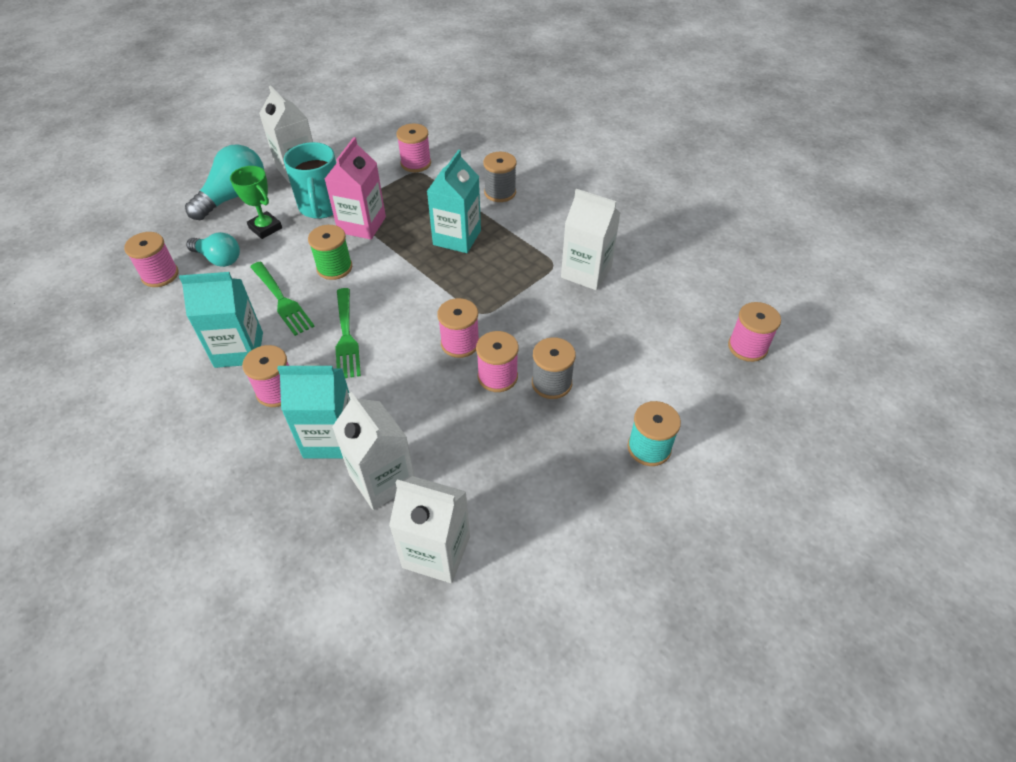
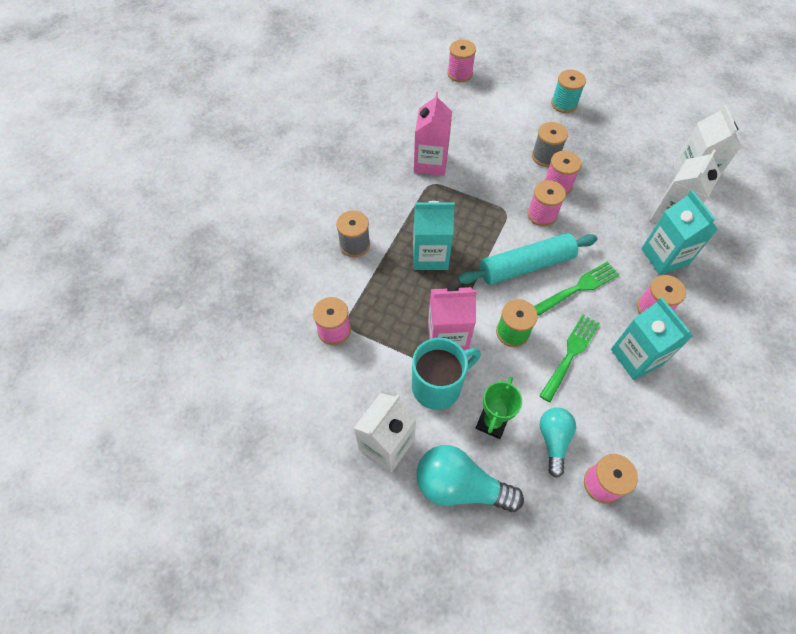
camera: 110 degrees left, 10 degrees up
white carton [561,189,620,290] -> pink carton [414,92,452,176]
none -> turquoise rolling pin [458,233,598,285]

